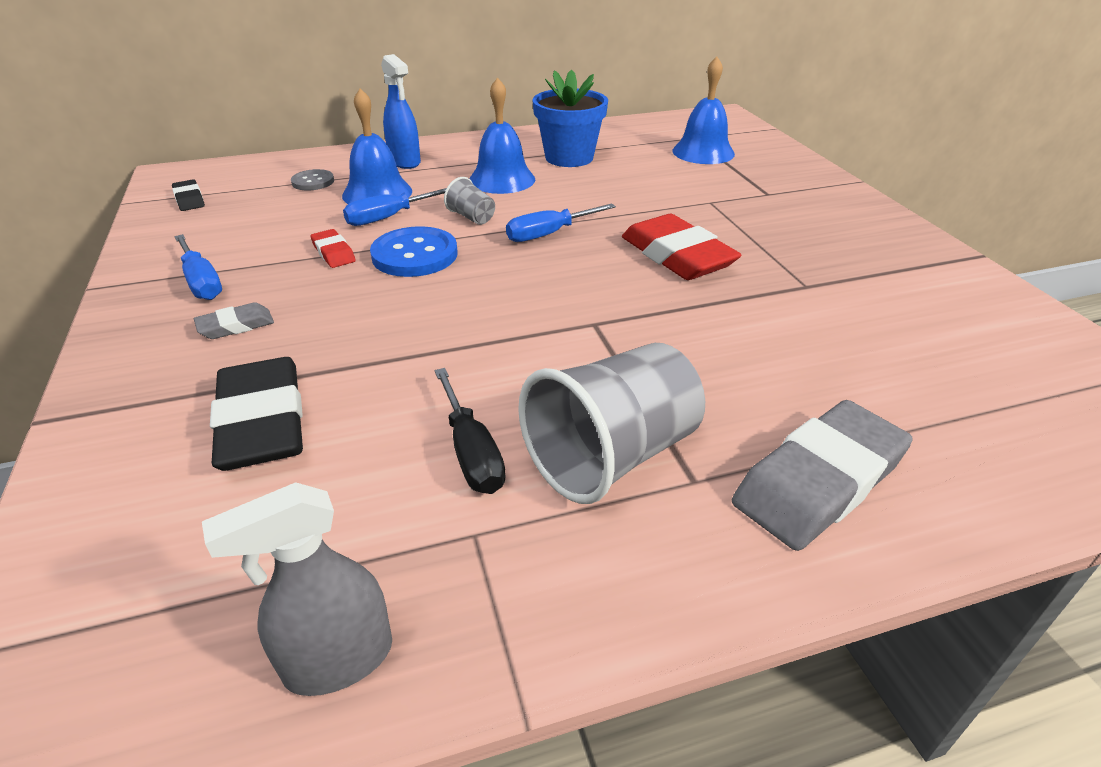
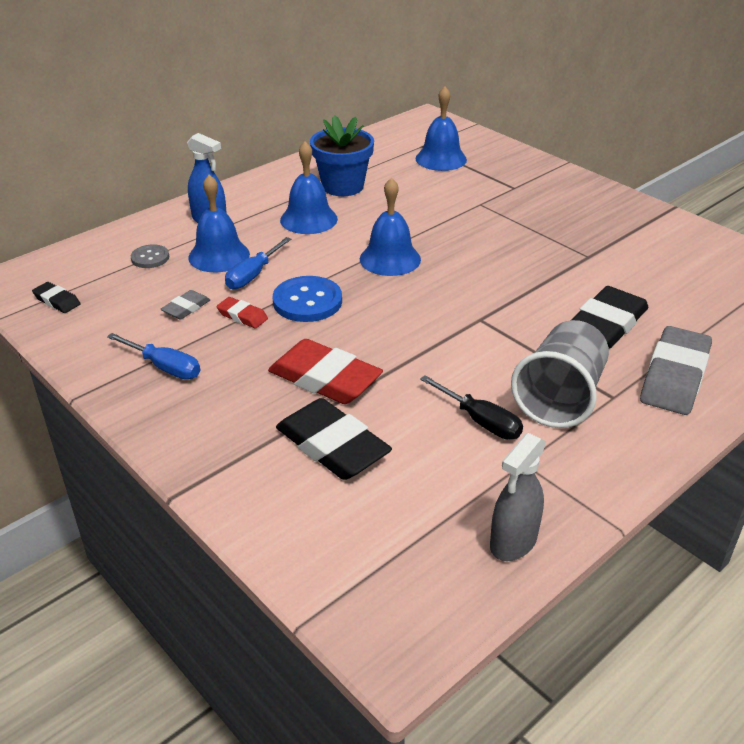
camera: 25 degrees left, 0 degrees up
grey eraser [194,302,274,339] -> grey eraser moved to [161,290,210,319]
grey cup [444,177,495,225] -> none
blue screwdriver [506,203,616,242] -> blue bell [360,177,421,276]
red eraser [622,214,742,280] -> red eraser moved to [268,339,383,404]
none -> black eraser [571,286,648,349]

